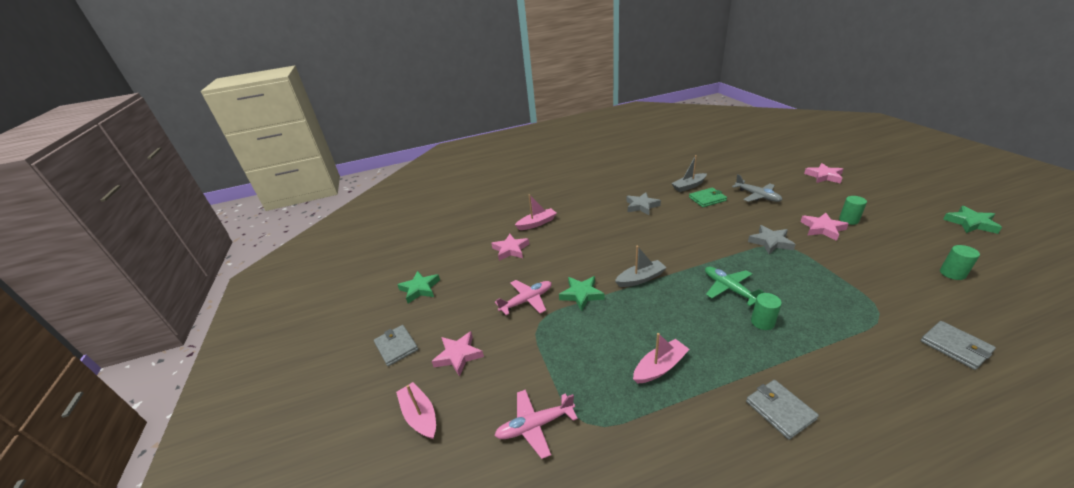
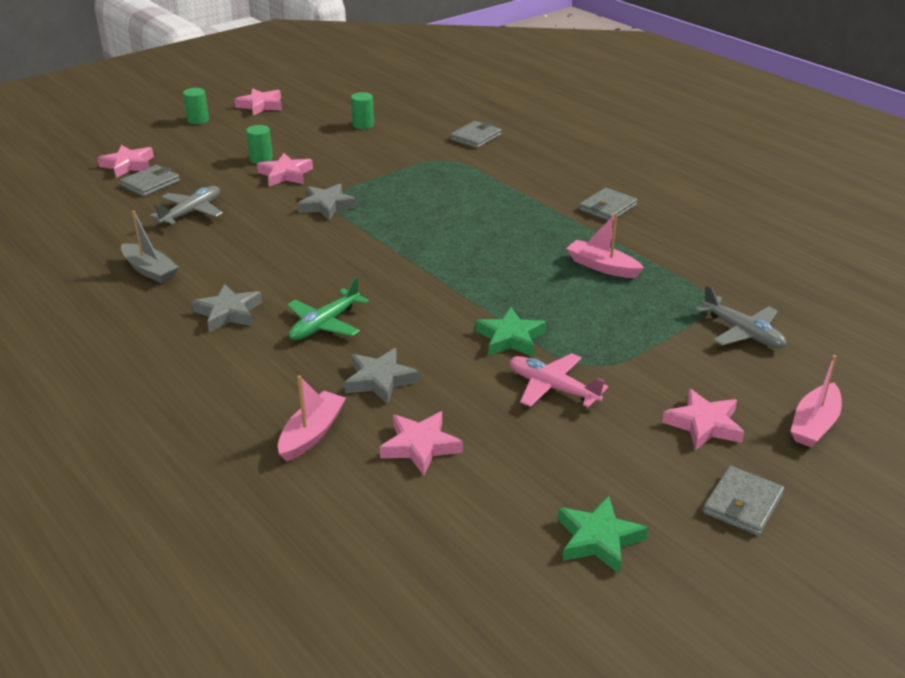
camera: 115 degrees left, 0 degrees up
pink plane [494,389,578,459] -> grey plane [695,285,786,348]
pink boat [515,194,556,230] -> pink boat turned 75 degrees clockwise [278,375,346,461]
grey boat [615,246,667,287] -> none
green wallet [689,187,727,207] -> none
green plane [705,267,764,306] -> green plane moved to [287,277,369,340]
green cylinder [751,293,782,330] -> green cylinder moved to [183,88,209,124]
green star [943,206,1002,234] -> pink star [234,88,282,116]
none -> grey wallet [120,165,180,197]
none -> grey star [344,348,420,404]

